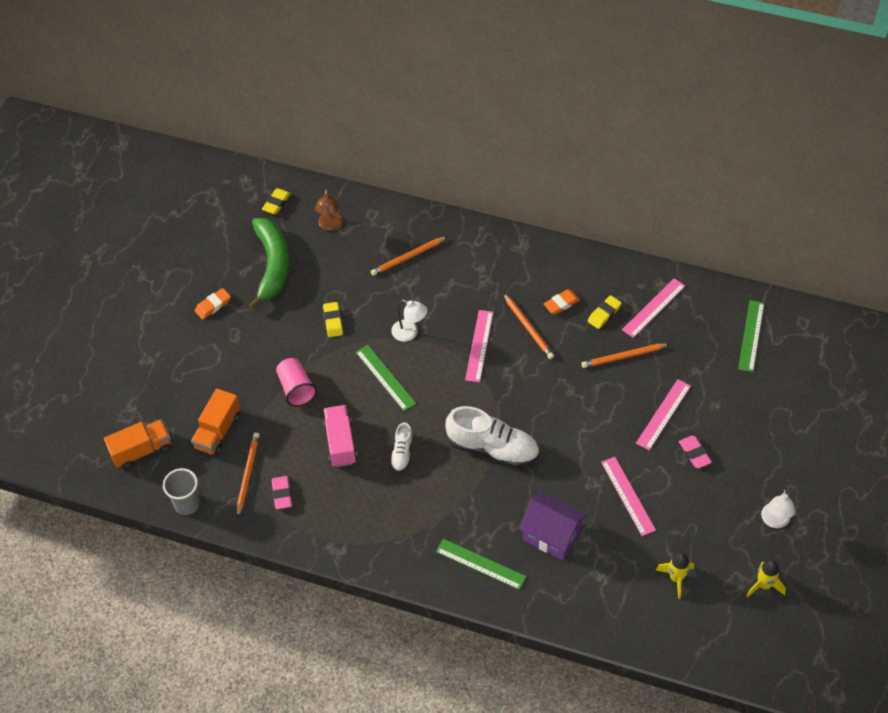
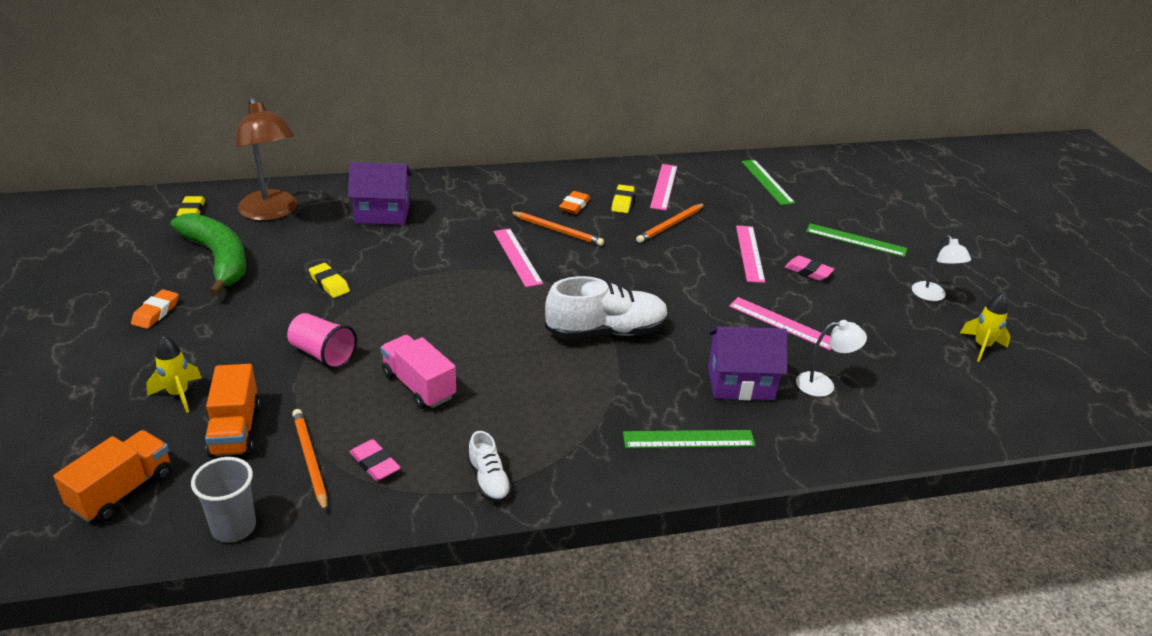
camera: 35 degrees left, 20 degrees down
brown lamp [315,189,344,231] -> brown lamp [235,97,297,221], size x1.86
green ruler [356,345,416,411] -> green ruler moved to [806,223,907,257]
orange pencil [371,236,448,276] -> purple house [348,162,412,225]
white shoe [390,422,413,473] -> white shoe moved to [467,431,512,503]
white lamp [391,300,427,342] -> white lamp moved to [796,320,867,397]
yellow rocket [656,553,694,599] -> yellow rocket moved to [146,335,202,413]

